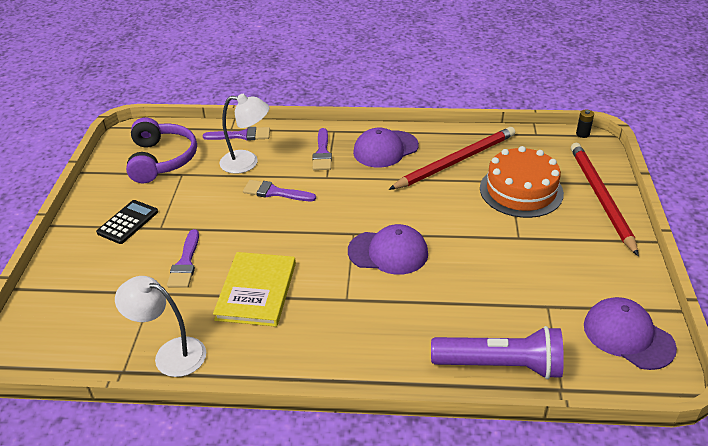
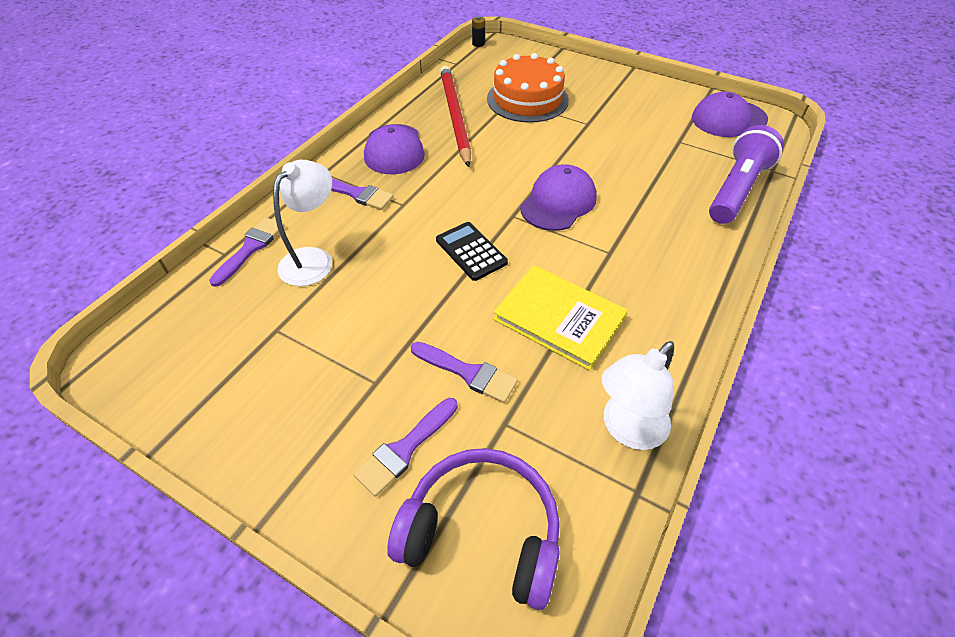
camera: 65 degrees left, 10 degrees up
black calculator [96,200,158,244] -> black calculator moved to [436,222,508,281]
purple headphones [126,117,197,183] -> purple headphones moved to [387,448,560,610]
purple brush [243,180,316,201] -> purple brush moved to [353,398,458,497]
red pencil [571,143,639,256] -> none

